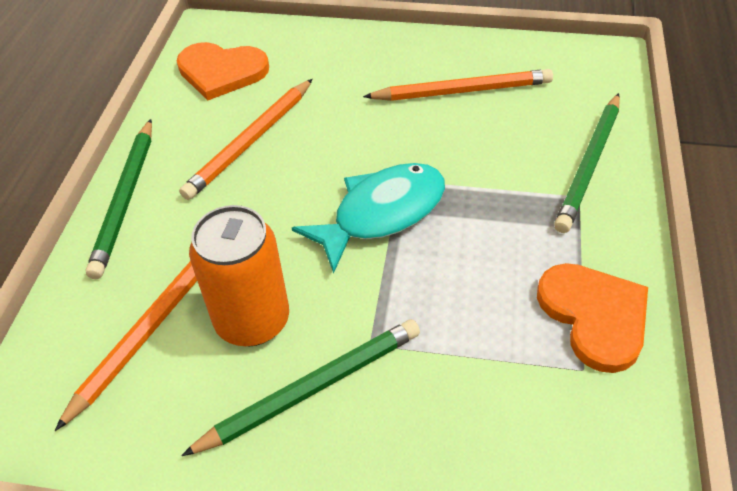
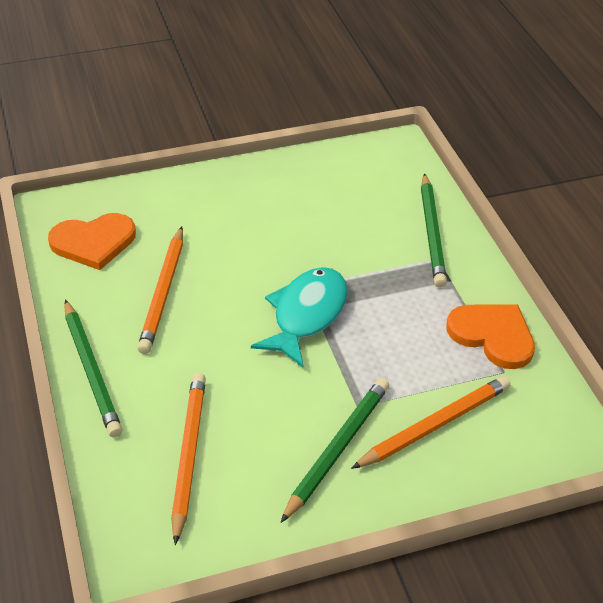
camera: 30 degrees left, 5 degrees down
orange can [189,205,289,346] -> none
orange pencil [363,69,553,101] -> orange pencil moved to [351,376,510,469]

